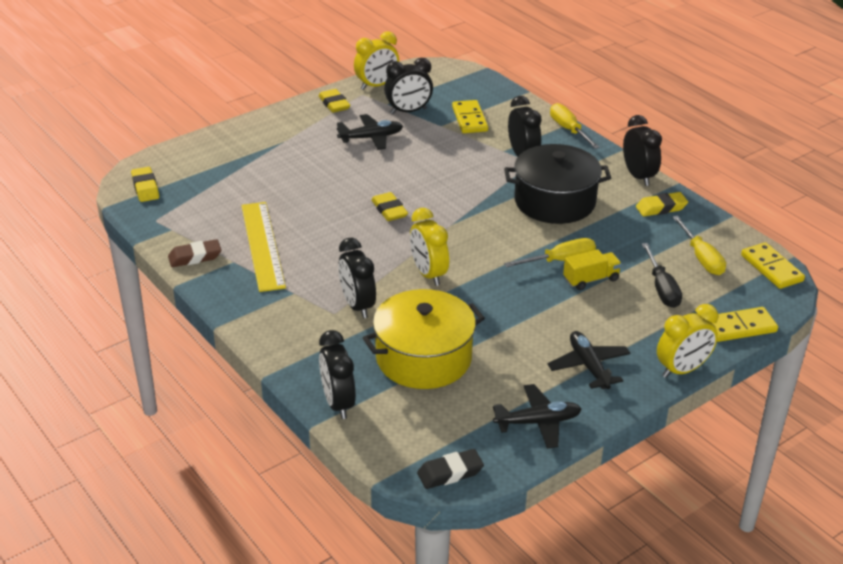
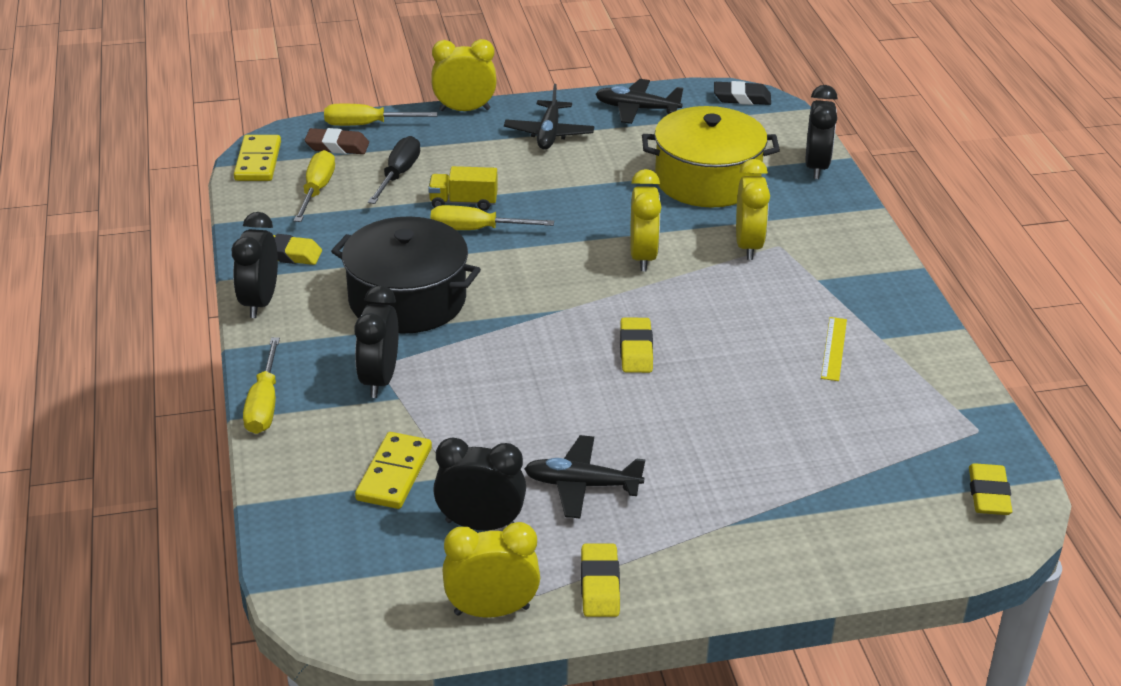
camera: 155 degrees left, 0 degrees up
brown eraser [168,239,221,267] -> brown eraser moved to [305,128,369,154]
yellow ruler [241,202,286,292] -> yellow ruler [821,317,847,381], size x0.49
black clock [338,238,376,318] -> yellow clock [736,159,770,260]
yellow domino [711,307,778,342] -> yellow screwdriver [324,104,437,126]

